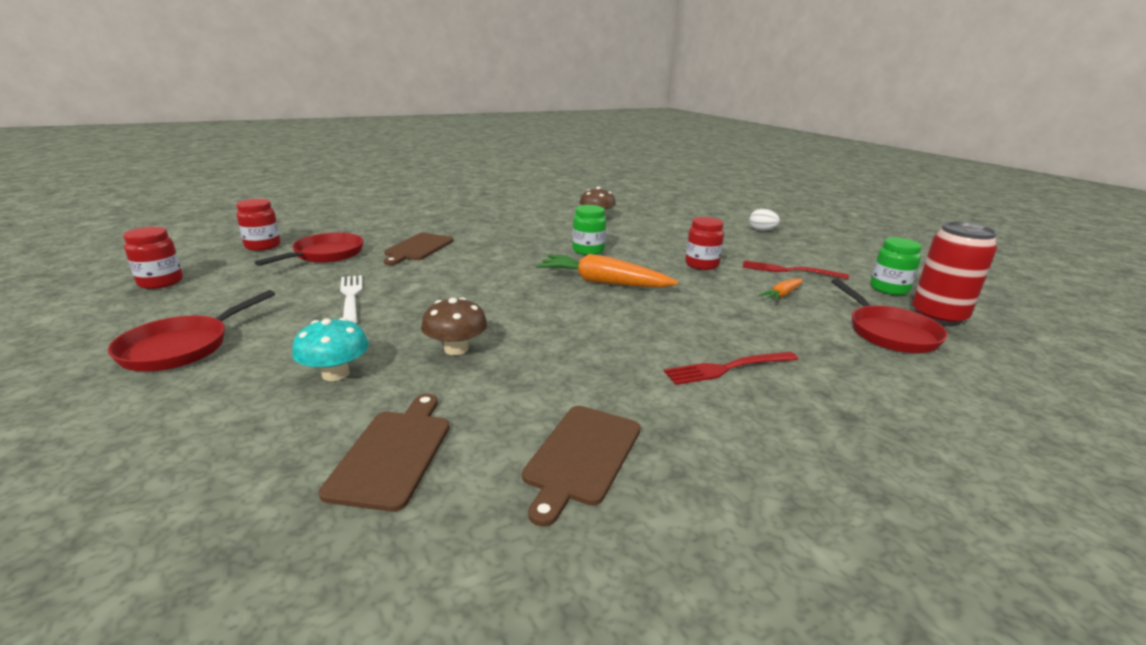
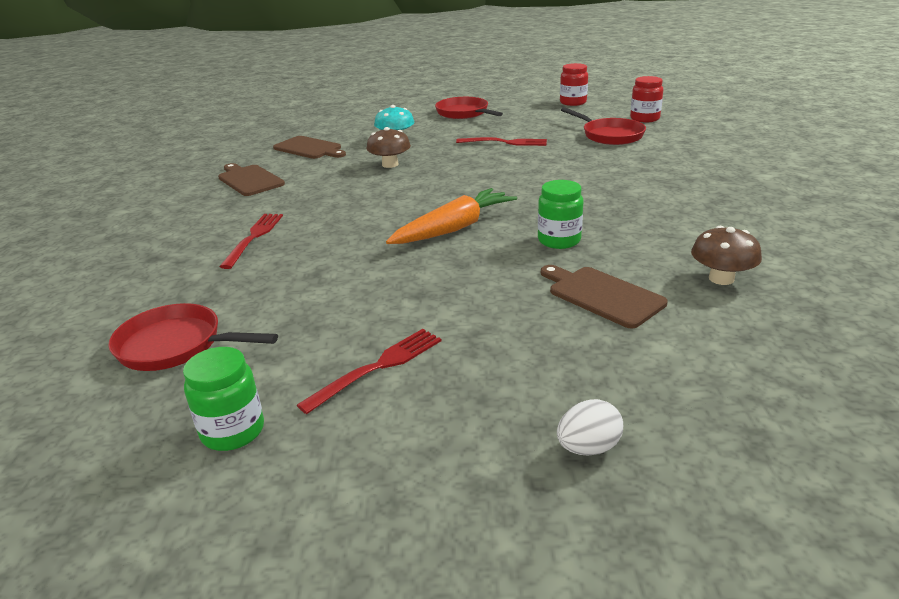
camera: 120 degrees right, 5 degrees up
white fork [340,275,362,323] -> red fork [456,137,547,146]
brown cutting board [384,233,454,265] -> brown cutting board moved to [541,265,668,328]
red jar [685,217,724,270] -> none
orange carrot [759,278,803,301] -> none
red can [912,222,997,326] -> none

